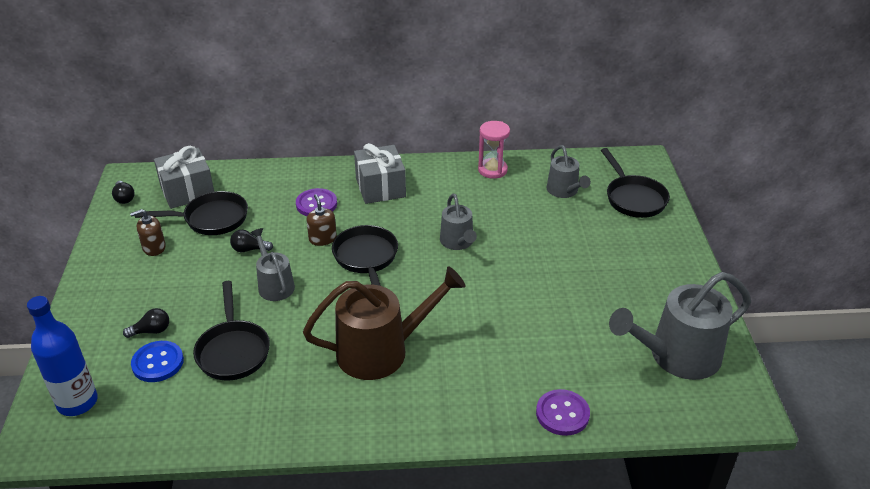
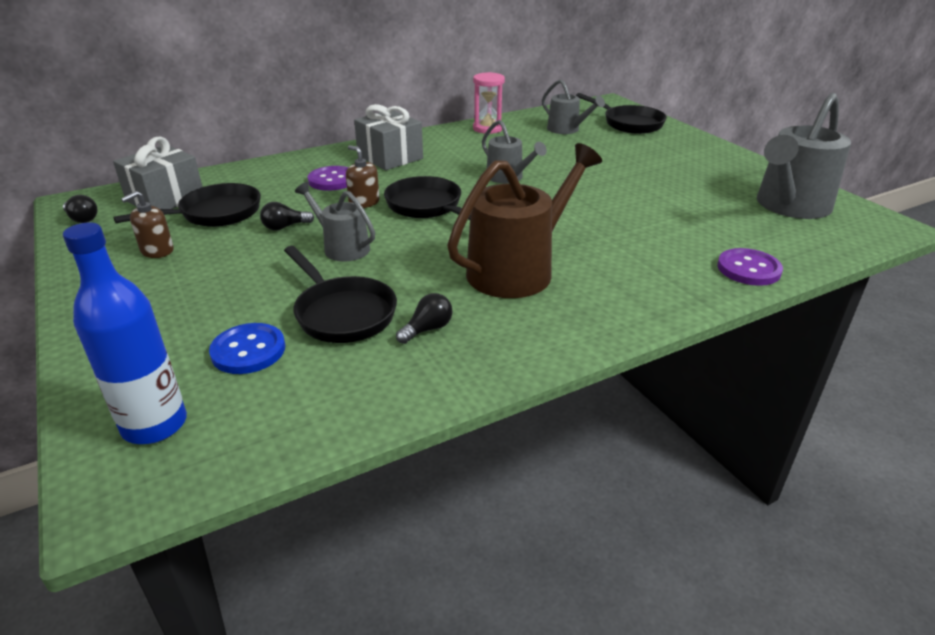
camera: 25 degrees left, 5 degrees down
black light bulb [123,308,169,338] -> black light bulb moved to [396,293,453,344]

